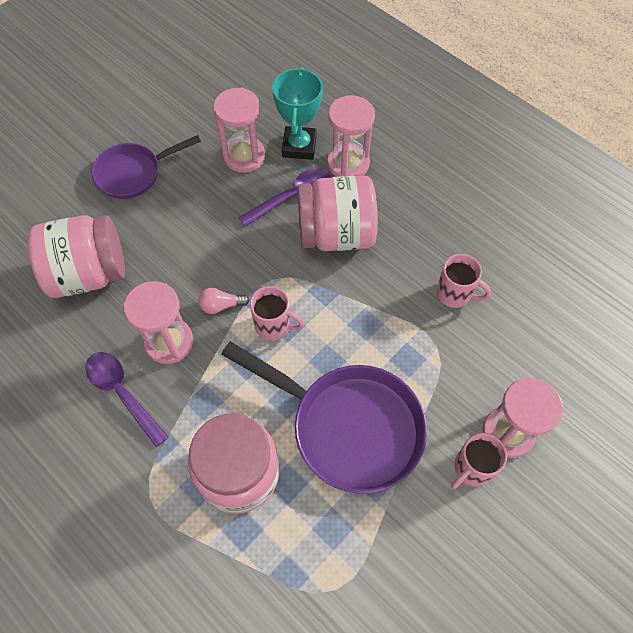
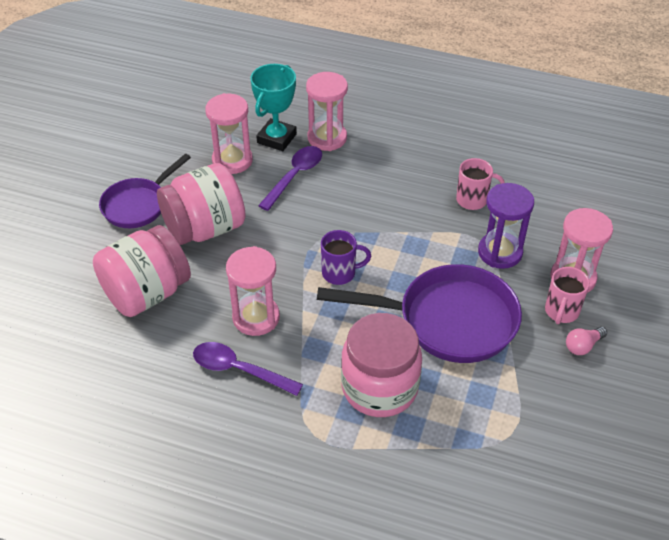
camera: 25 degrees left, 15 degrees down
pink light bulb [198,288,249,314] -> pink light bulb moved to [566,327,607,355]
pink mug [250,286,304,340] -> purple mug [321,230,371,285]
turquoise trophy [272,67,323,160] -> turquoise trophy turned 45 degrees clockwise [250,64,297,151]
pink jar [297,176,378,251] -> pink jar moved to [157,163,246,245]
none -> purple hourglass [478,183,534,269]

